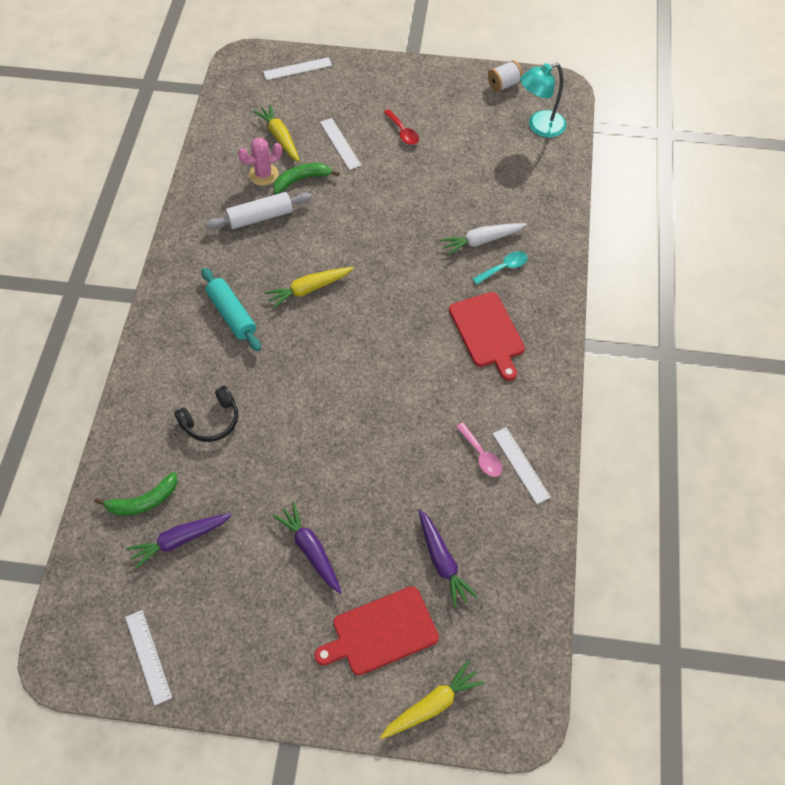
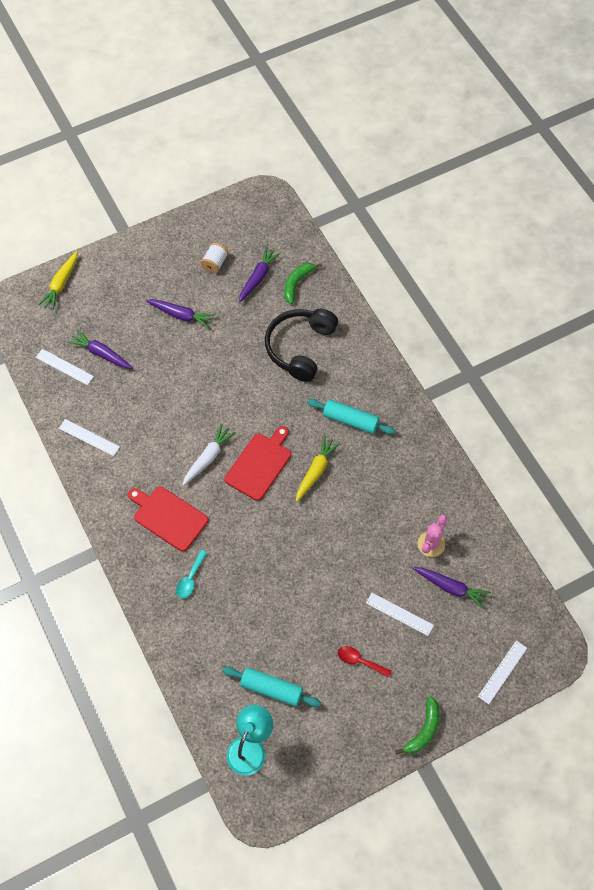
camera: 145 degrees right, 5 degrees up
white ruler [125,610,172,706] -> white ruler moved to [36,349,94,385]
black headphones [174,386,238,442] -> black headphones [265,309,338,382], size x1.72
white rolling pin [206,192,312,229] -> none
yellow carrot [253,104,300,162] -> purple carrot [412,567,491,609]
green banana [273,163,340,194] -> green banana moved to [395,696,440,754]
red cutting board [314,586,439,675] -> red cutting board moved to [224,426,291,501]
white carrot [440,223,527,256] -> white carrot moved to [182,424,236,486]
pink spoon [456,423,503,477] -> none
white spool [488,60,523,92] -> white spool moved to [200,243,228,274]
none -> turquoise rolling pin [222,667,321,707]

